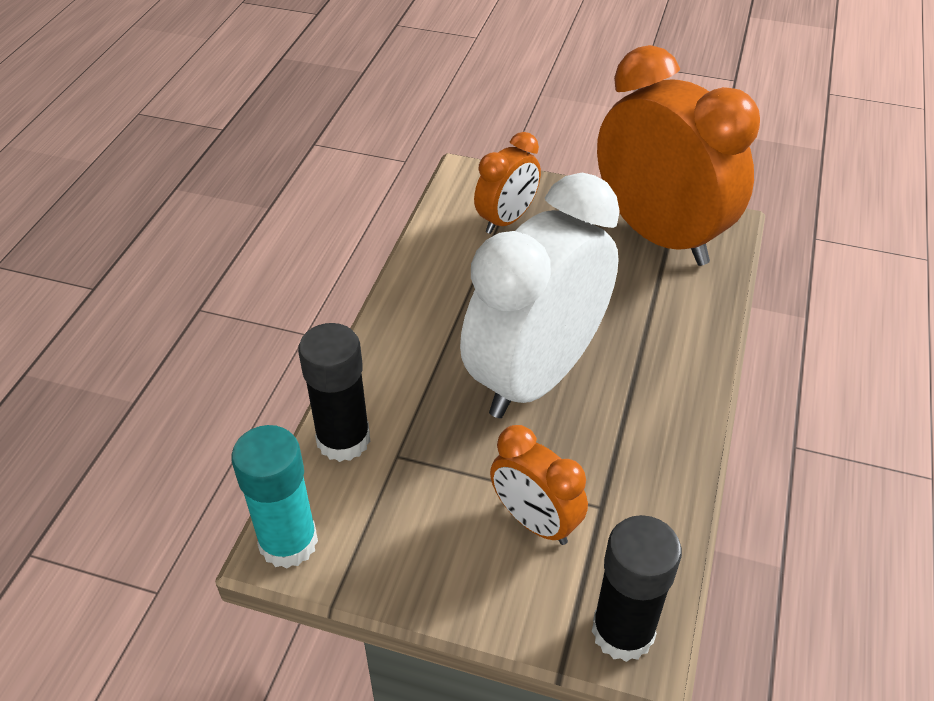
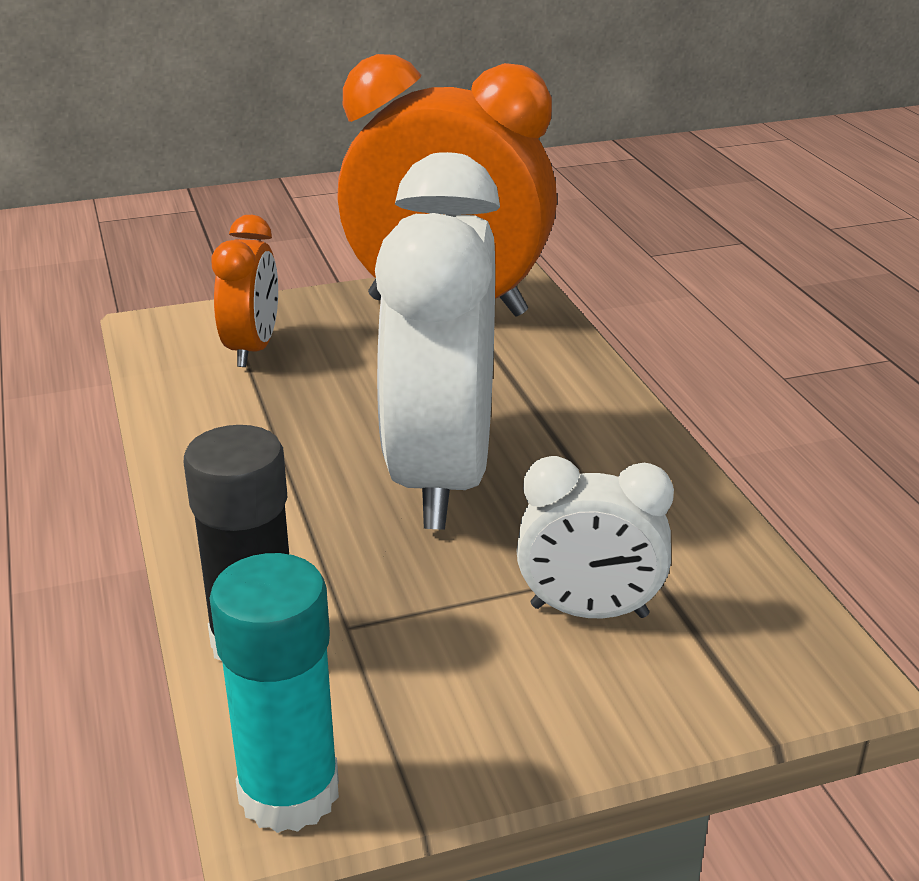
camera: 35 degrees left, 15 degrees down
orange clock [490,425,588,545] -> white clock [516,456,674,618]
black glue stick [592,515,682,662] -> none

